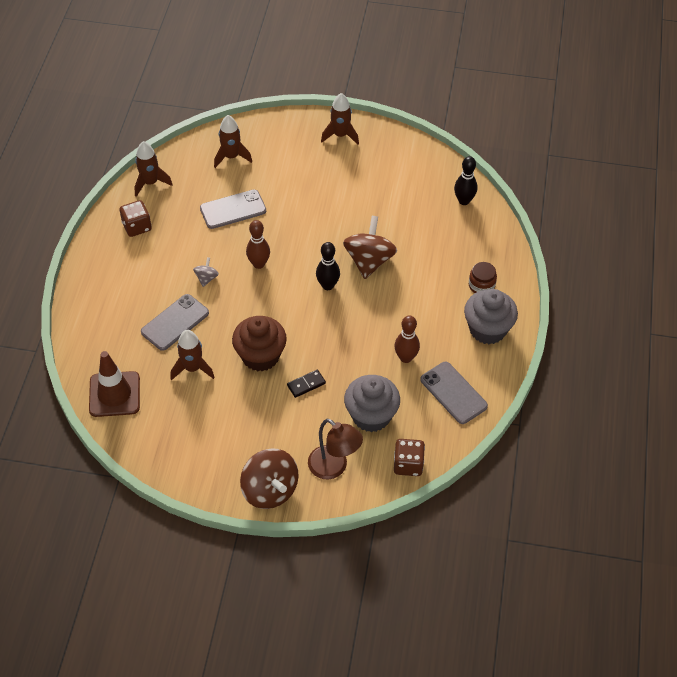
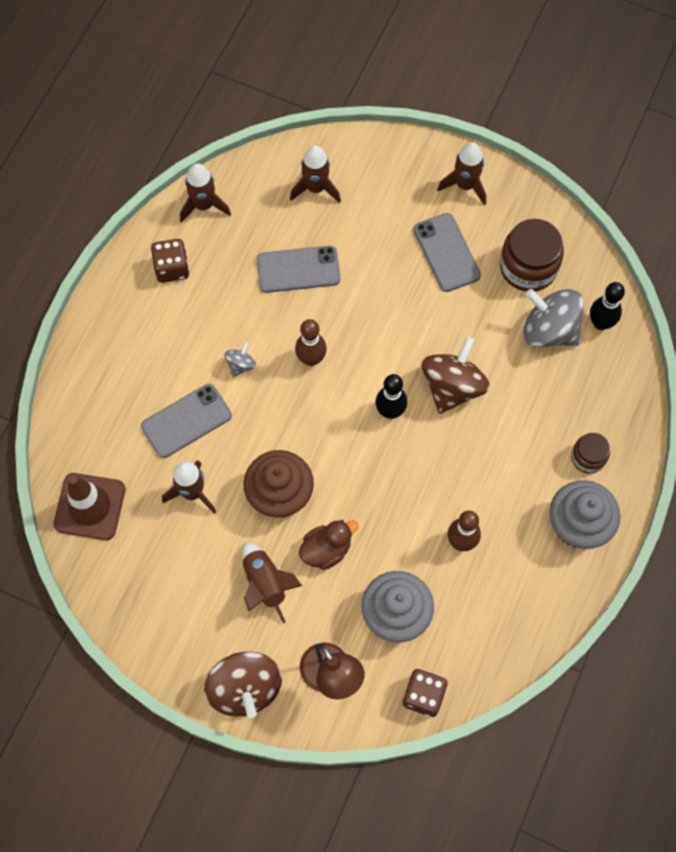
camera: 15 degrees right, 15 degrees up
black domino [287,370,326,398] -> brown duck [299,520,359,570]
grey phone [420,362,488,424] -> grey phone moved to [413,213,481,292]
none -> brown rocket [242,542,302,624]
none -> brown jar [500,219,564,292]
none -> grey spinning top [523,289,584,347]

